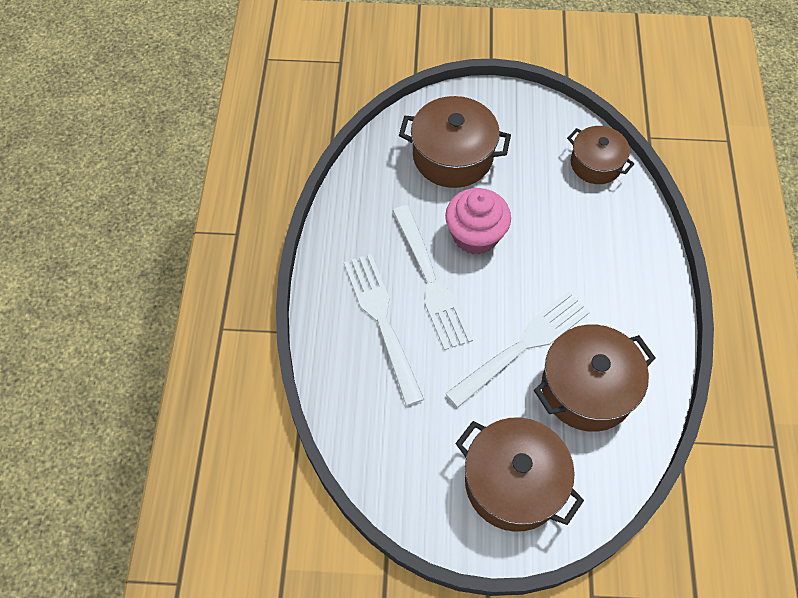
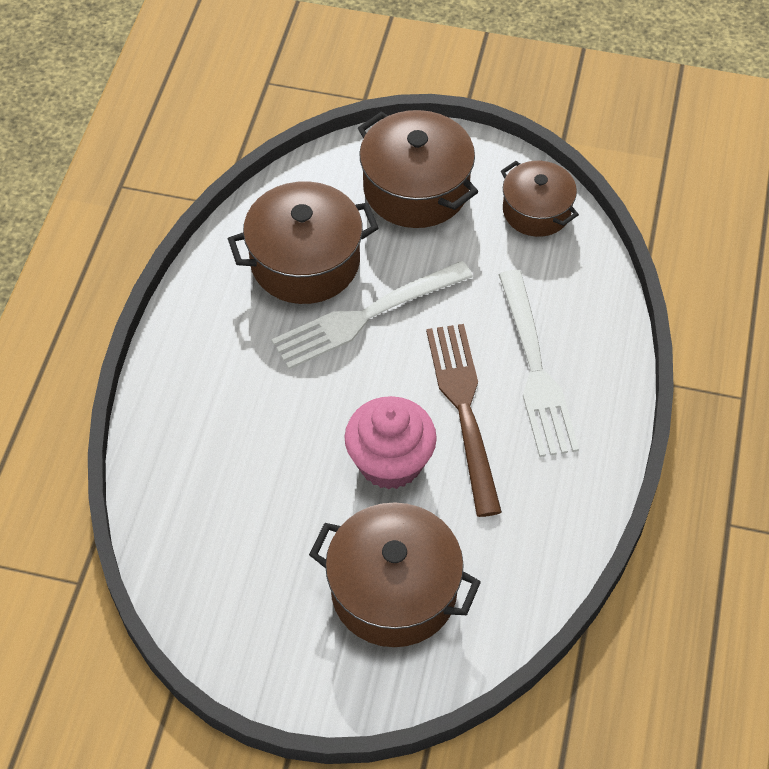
camera: 170 degrees left, 5 degrees down
white fork [392,205,473,350] -> brown fork [426,324,502,517]
brown pot [567,126,634,184] -> brown pot moved to [501,161,579,237]

